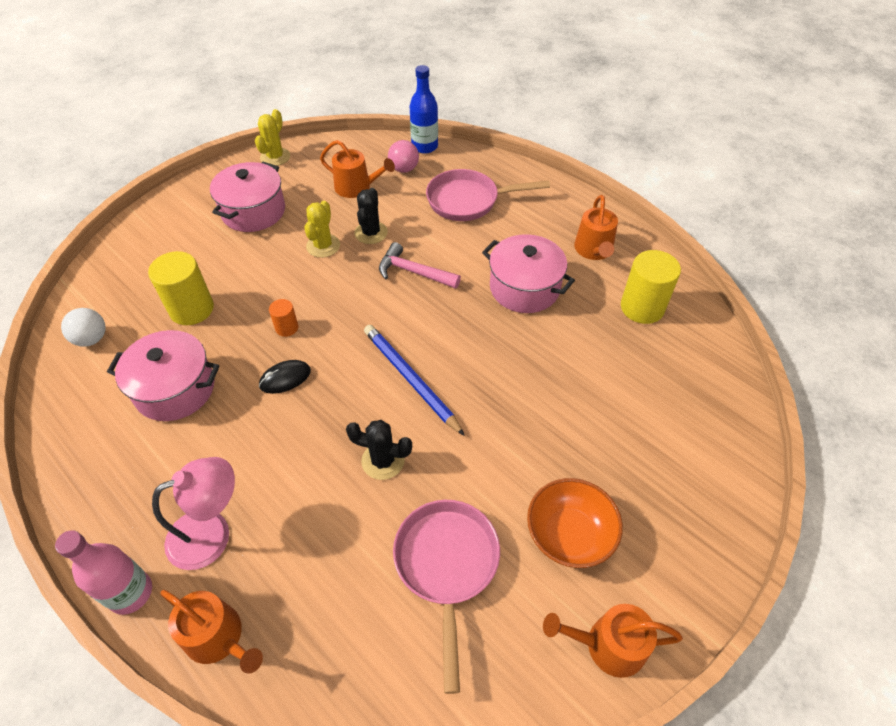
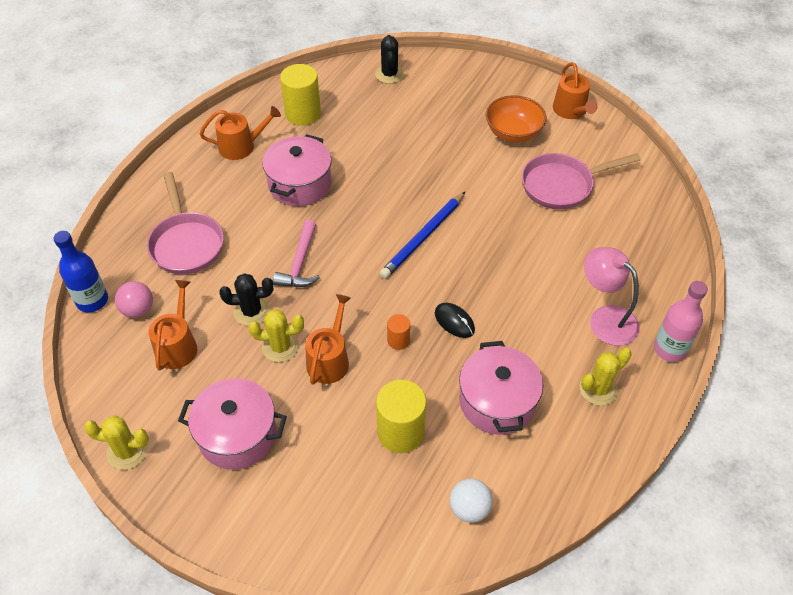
camera: 105 degrees left, 0 degrees up
orange watering can [160,590,263,674] -> orange watering can moved to [305,294,351,385]
black cactus [346,420,412,480] -> black cactus moved to [375,35,404,84]
none -> yellow cactus [580,348,632,406]

